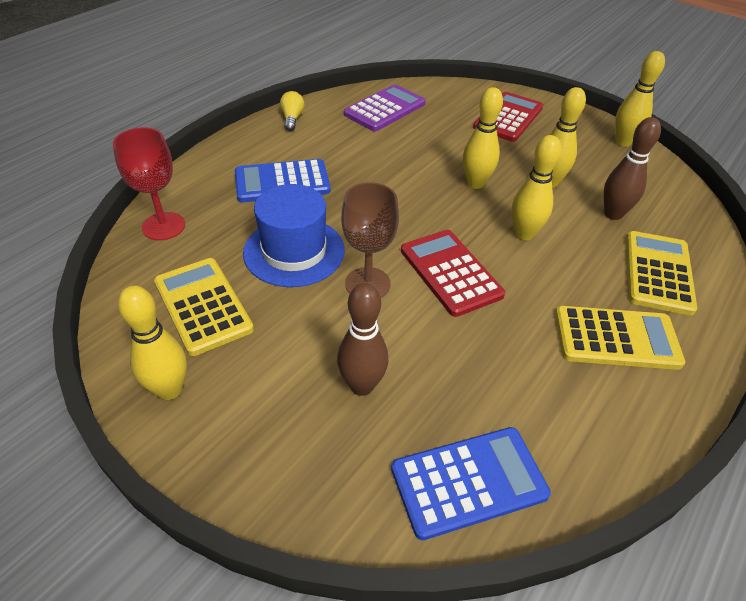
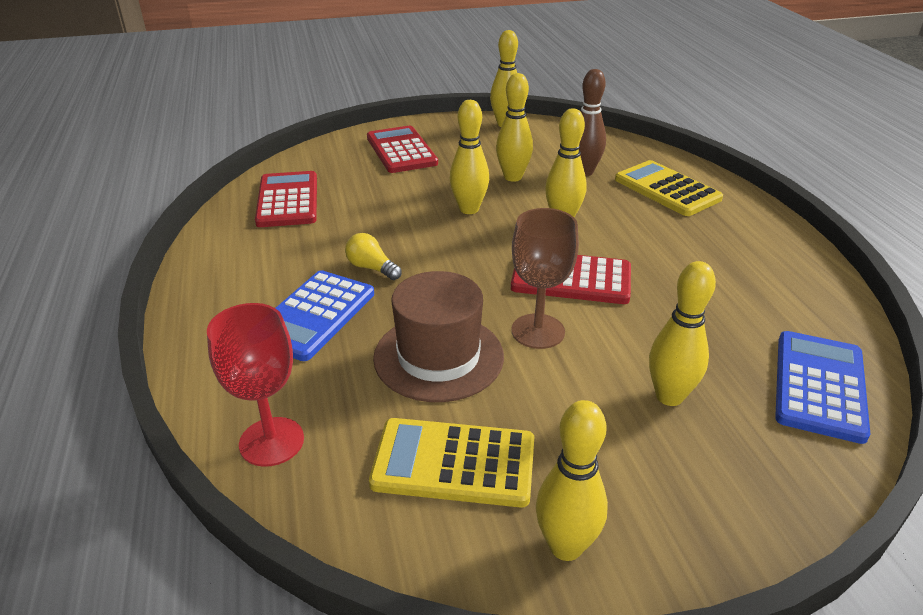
camera: 50 degrees left, 10 degrees down
blue hat [243,184,345,287] -> brown hat [373,271,504,402]
yellow light bulb [280,91,304,131] -> yellow light bulb moved to [345,233,402,280]
brown bowling pin [337,283,388,396] -> yellow bowling pin [649,261,716,406]
purple calculator [344,84,426,131] -> red calculator [255,171,317,227]
yellow calculator [555,306,685,370] -> none

